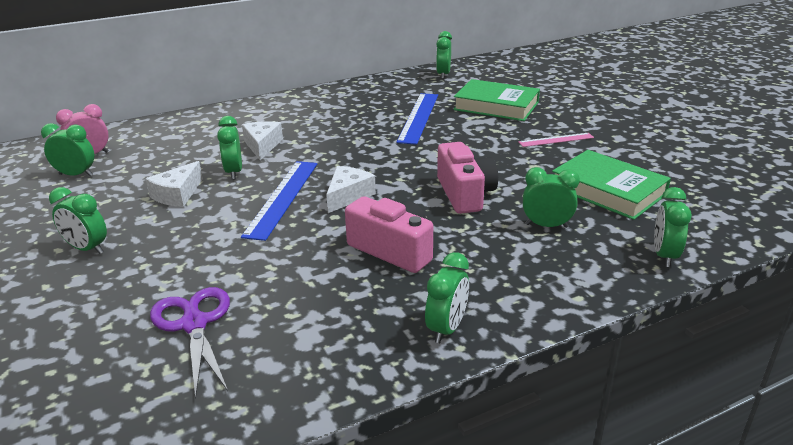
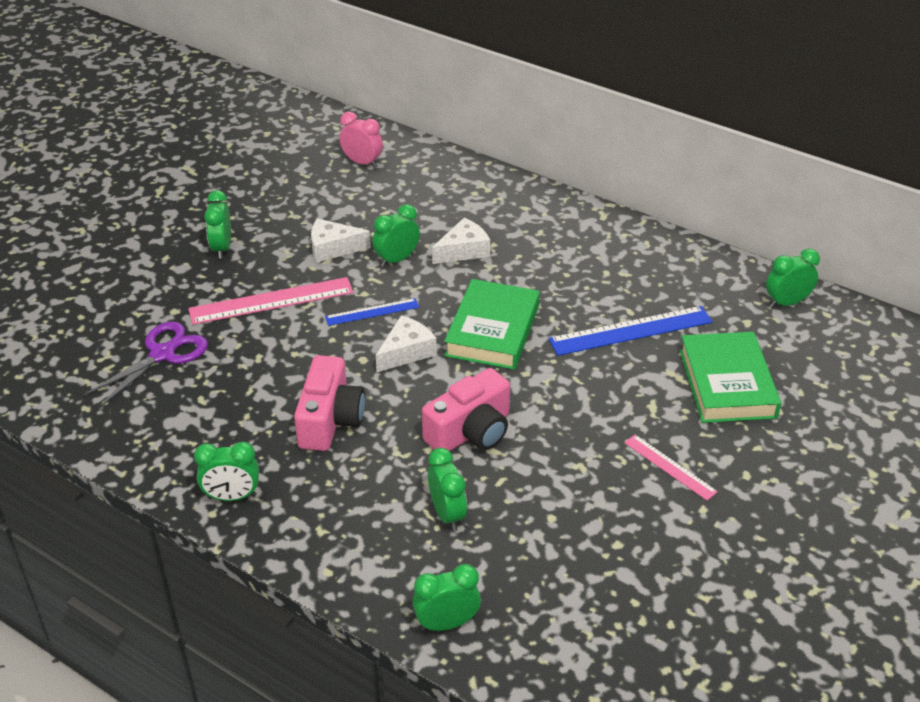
camera: 60 degrees right, 10 degrees up
green clock [41,123,94,176] -> none
blue ruler [241,161,317,241] -> blue ruler [325,298,419,326], size x0.57
white cheese [326,166,376,213] -> white cheese turned 45 degrees counterclockwise [376,315,437,372]
green book [552,150,671,220] -> green book moved to [444,279,540,370]
none -> pink ruler [188,277,353,325]

